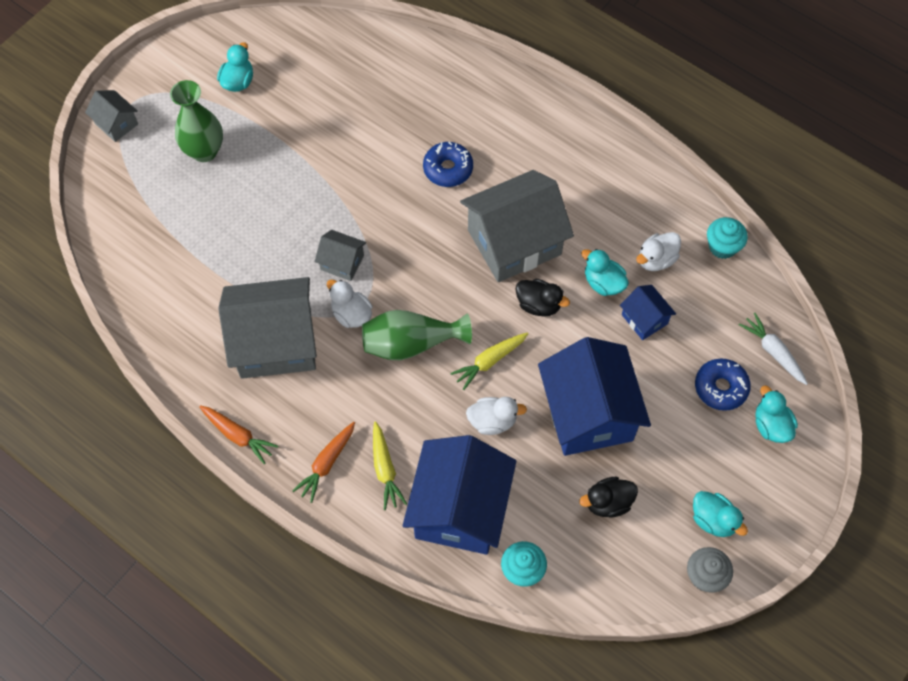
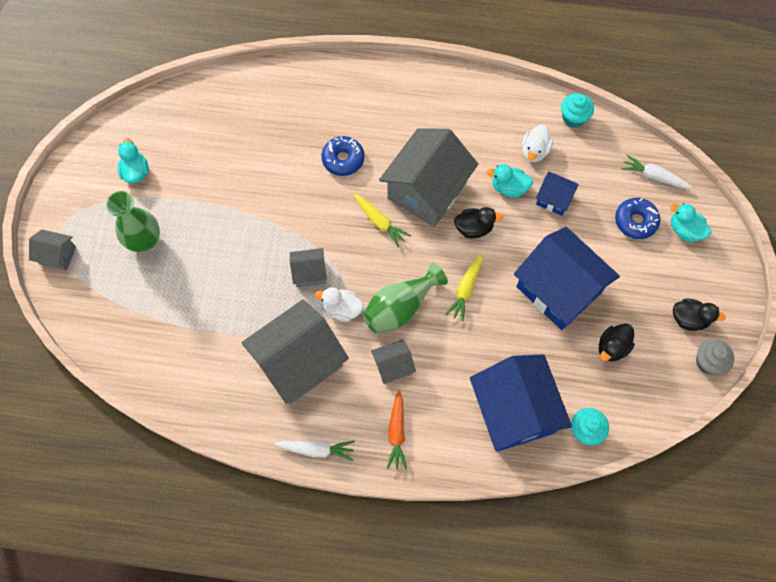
camera: 30 degrees left, 5 degrees up
orange carrot [199,405,278,464] -> white carrot [274,441,355,461]
yellow carrot [373,421,407,510] -> yellow carrot moved to [354,194,411,247]
white duck [466,397,527,435] -> none
turquoise duck [693,491,748,537] -> black duck [673,299,726,331]
none -> grey house [371,339,416,384]

